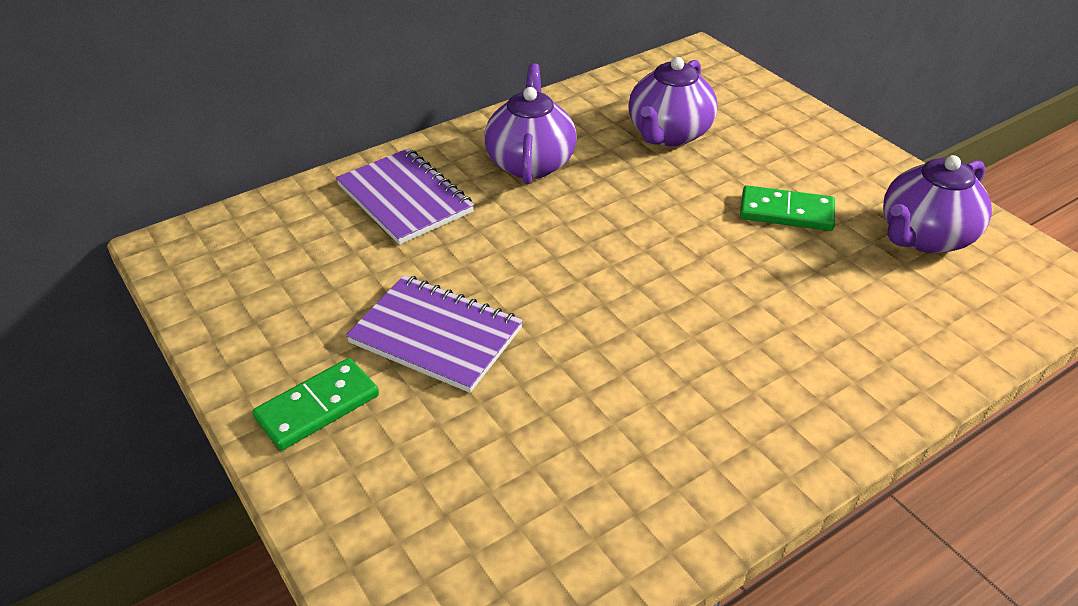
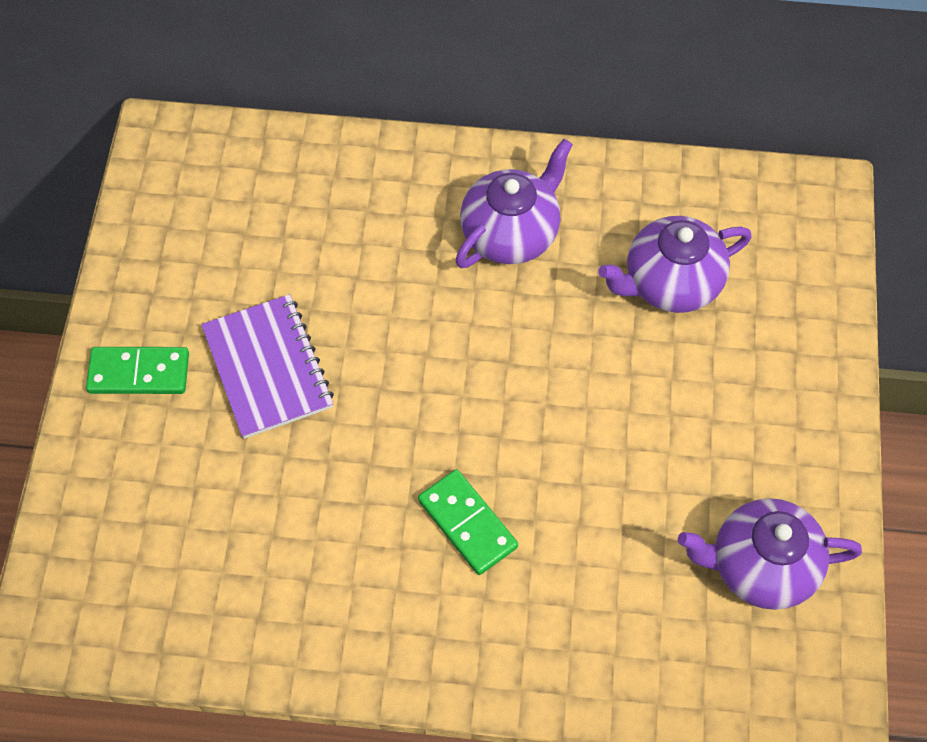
camera: 40 degrees right, 20 degrees up
purple notebook [336,148,474,245] -> none
green domino [740,185,835,231] -> green domino moved to [418,469,518,575]

